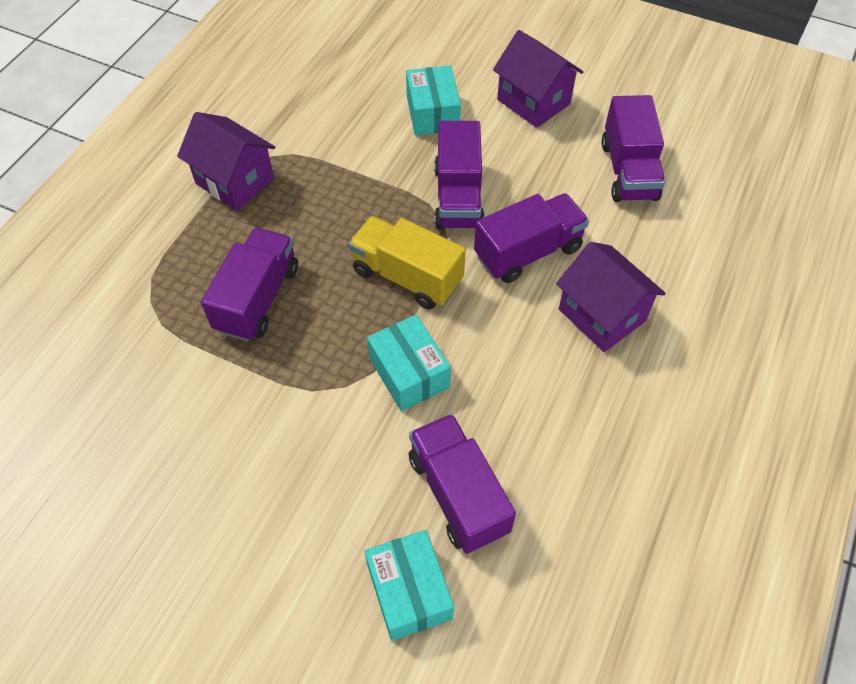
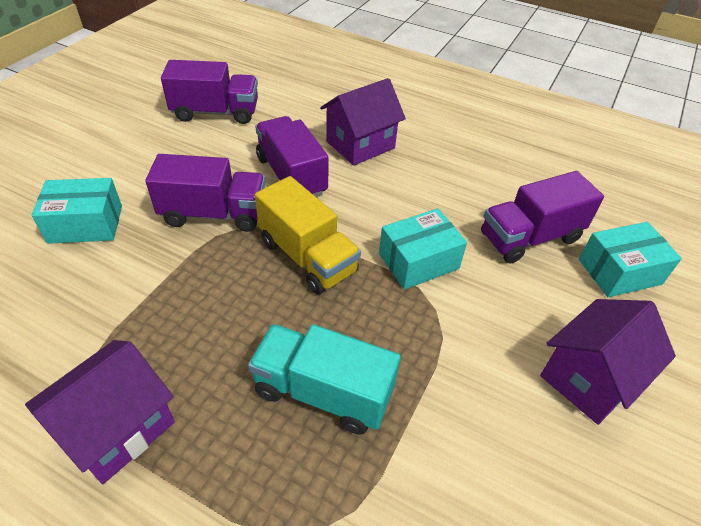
camera: 90 degrees left, 10 degrees down
purple truck [201,228,298,342] -> turquoise truck [248,324,401,435]
yellow truck [348,216,466,309] -> yellow truck turned 75 degrees counterclockwise [255,176,361,295]
purple house [493,30,583,128] -> purple house moved to [540,299,676,425]

